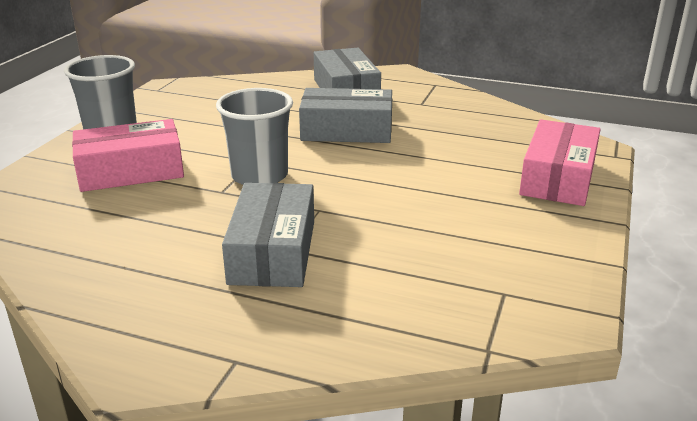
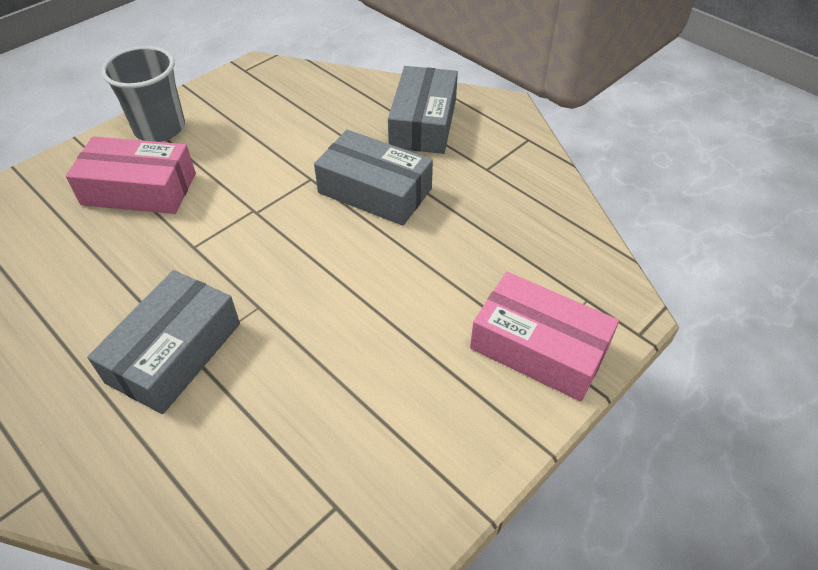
camera: 25 degrees right, 20 degrees up
grey cup [216,88,293,185] -> none
pink box [519,119,601,206] -> pink box turned 75 degrees clockwise [470,272,619,402]

